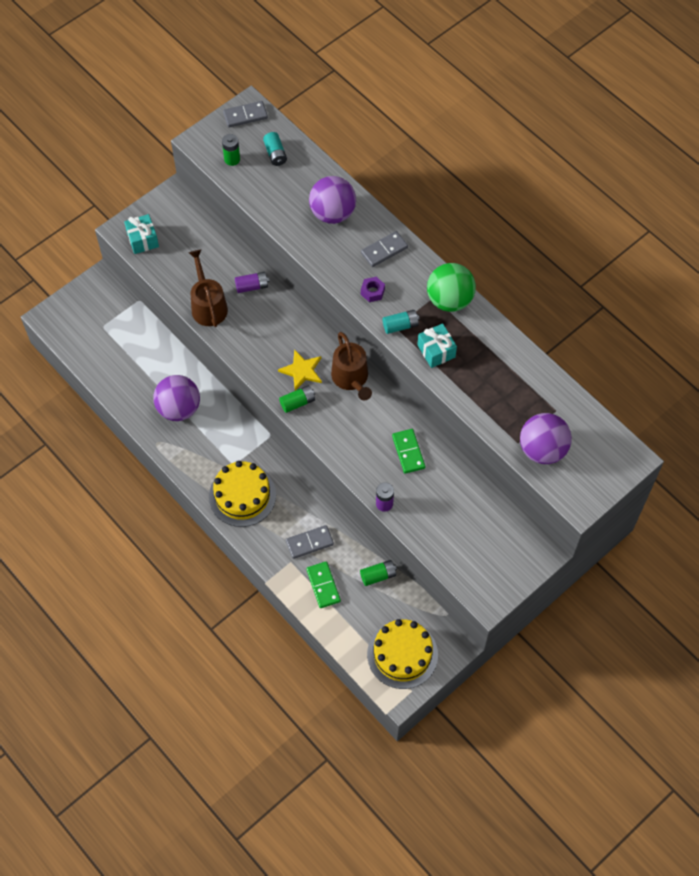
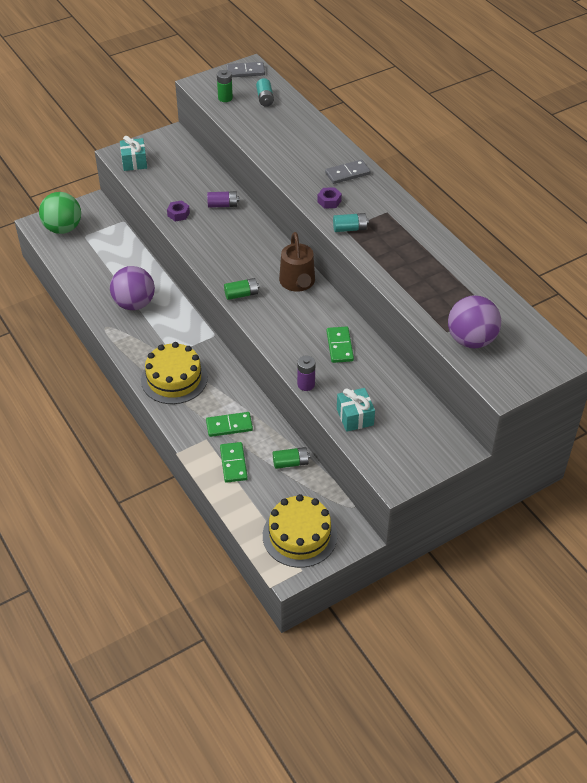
camera: 10 degrees right, 15 degrees down
brown watering can [189,250,228,327] -> purple nut [167,200,190,221]
yellow star [278,349,322,391] -> none
grey domino [286,525,334,559] -> green domino [206,412,253,437]
purple ball [309,176,356,224] -> none
turquoise gift [417,323,457,368] -> turquoise gift moved to [337,388,375,432]
green ball [427,263,476,312] -> green ball moved to [39,192,81,234]

